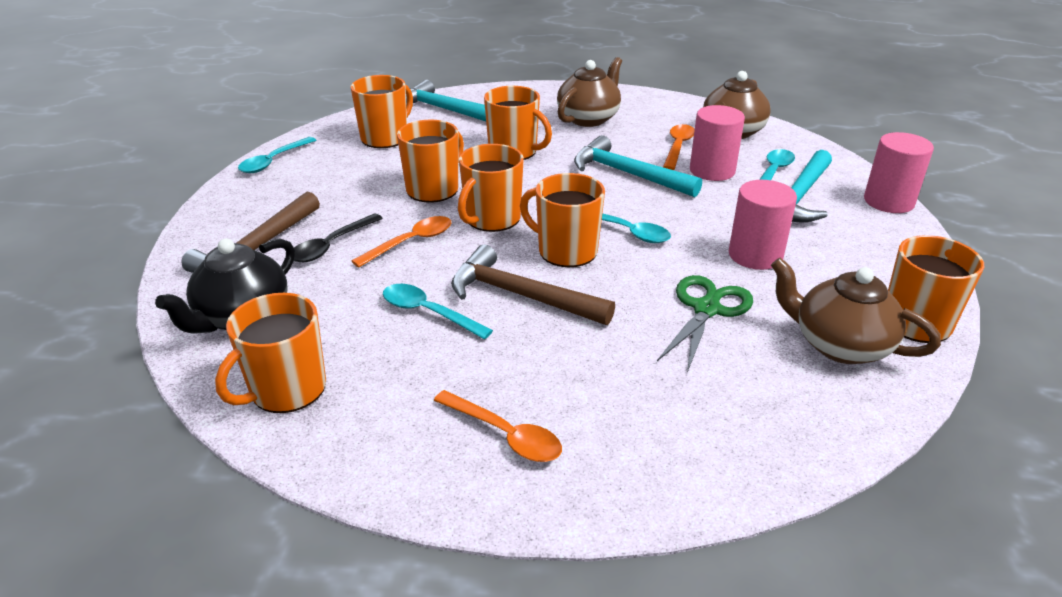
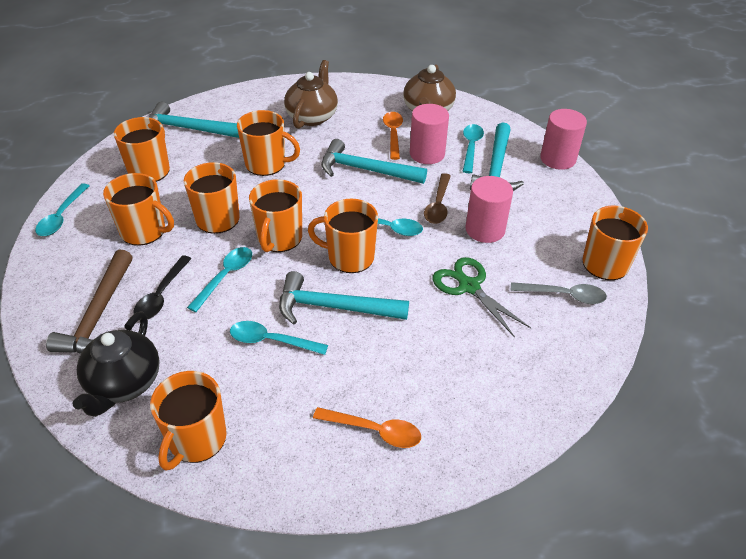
camera: 20 degrees left, 10 degrees up
orange spoon [352,216,451,268] -> turquoise spoon [187,247,252,312]
brown hammer [451,245,615,325] -> turquoise hammer [279,271,409,324]
green scissors [657,275,753,372] -> green scissors turned 45 degrees counterclockwise [432,257,531,338]
brown teapot [771,258,941,364] -> grey spoon [511,282,607,304]
none -> orange mug [103,173,174,246]
none -> brown spoon [424,173,451,224]

